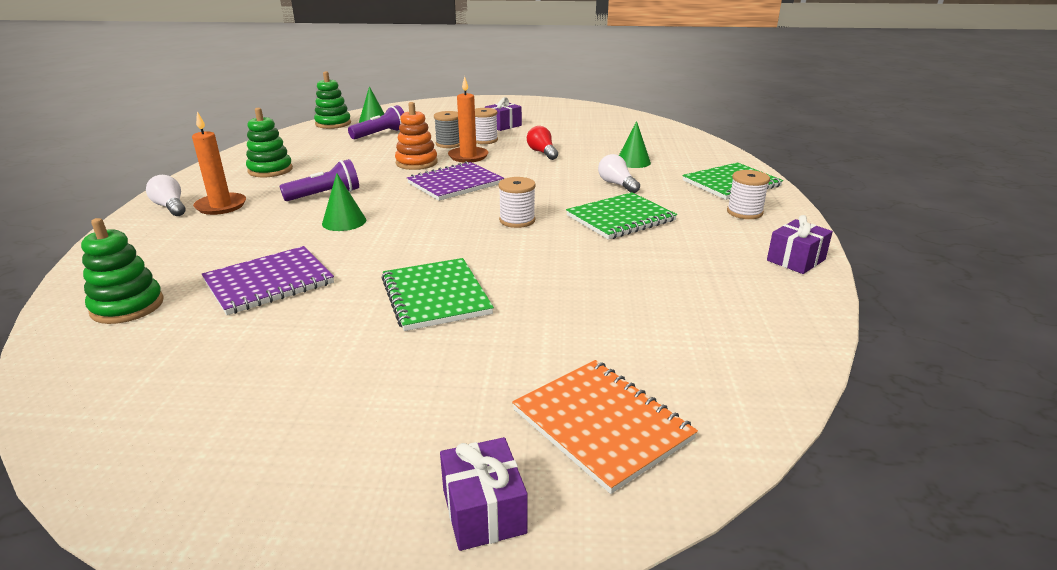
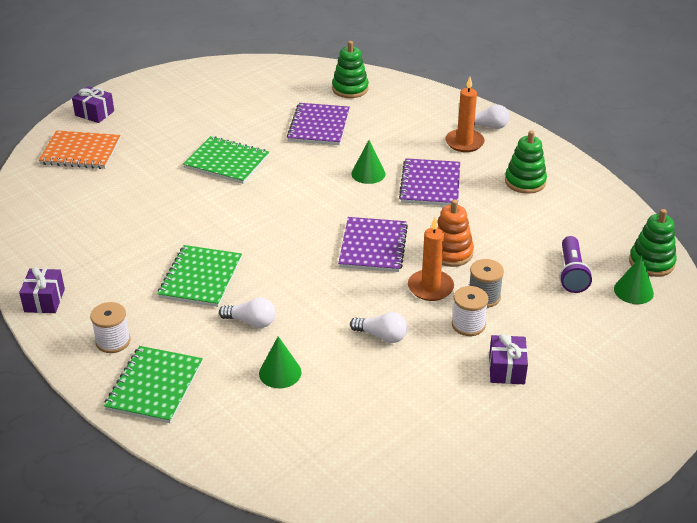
camera: 135 degrees right, 10 degrees up
purple flashlight [279,159,359,201] -> purple notebook [399,158,460,206]
white spool [498,177,536,228] -> none
red light bulb [527,126,558,160] -> white light bulb [350,312,408,343]

